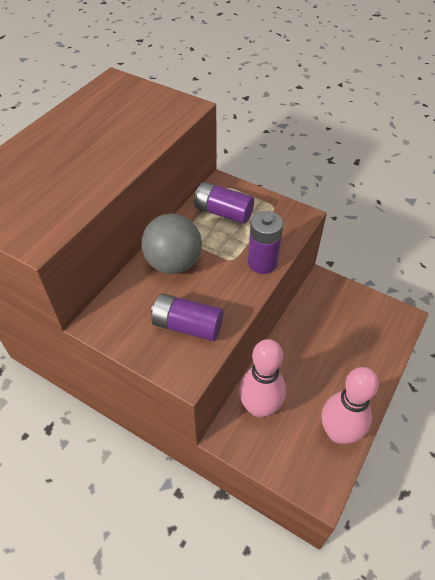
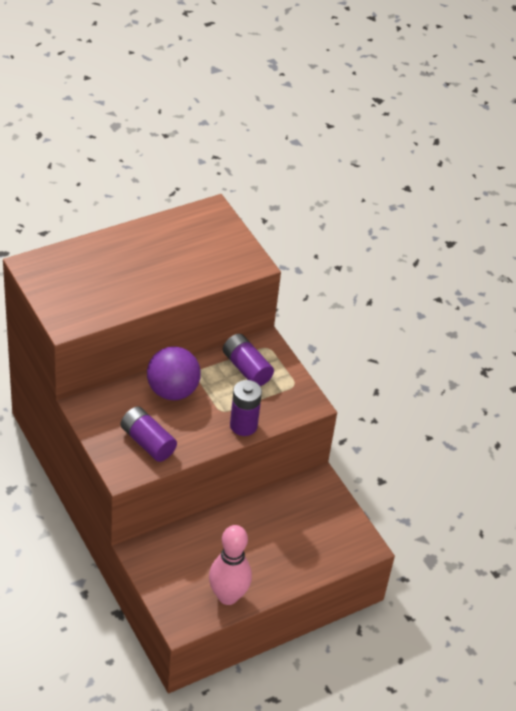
camera: 25 degrees right, 5 degrees down
grey ball [142,213,202,274] -> purple ball [147,346,201,400]
pink bowling pin [239,339,286,418] -> none

